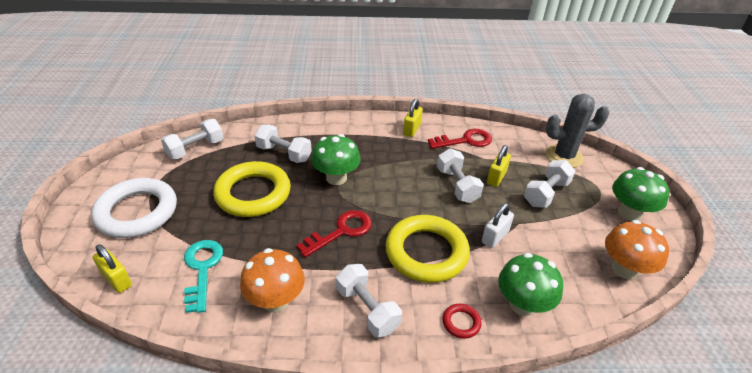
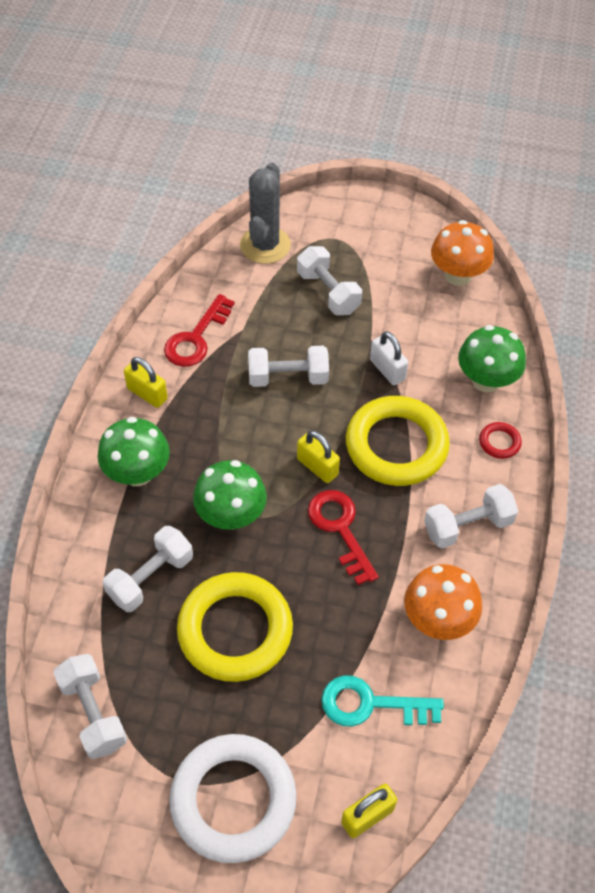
camera: 75 degrees left, 15 degrees up
red key [428,129,492,149] -> red key turned 150 degrees counterclockwise [164,294,235,367]
yellow padlock [487,145,511,187] -> yellow padlock moved to [297,430,340,483]
green mushroom [612,167,669,221] -> green mushroom moved to [98,417,170,486]

